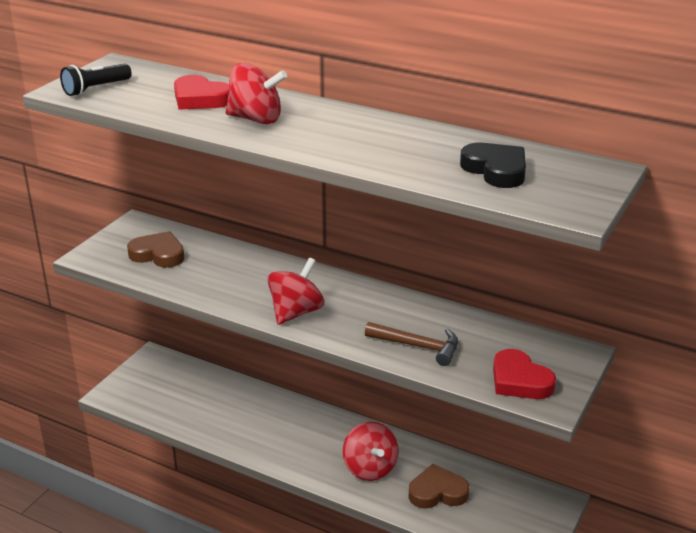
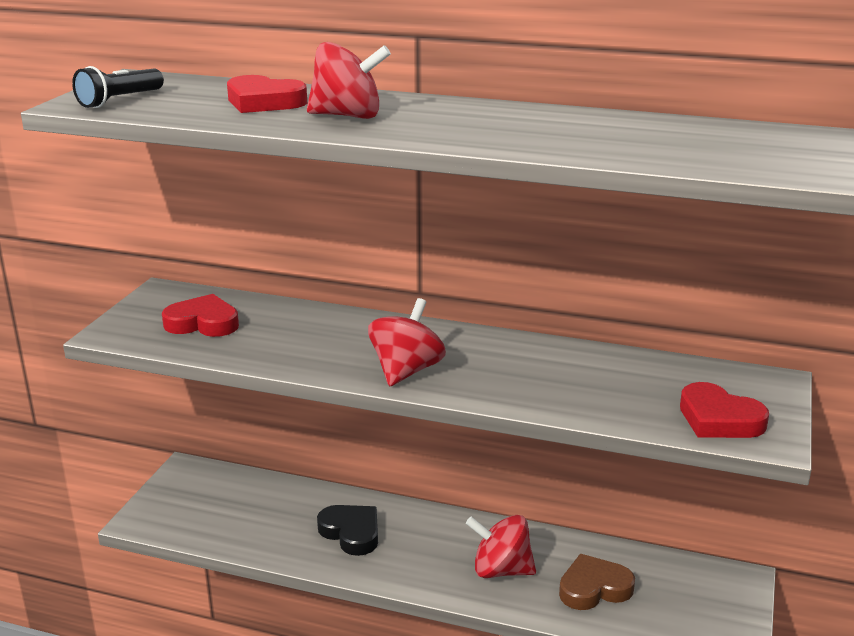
camera: 10 degrees left, 5 degrees down
brown heart [127,231,184,268] -> red heart [162,294,239,337]
red spinning top [343,422,399,481] -> red spinning top turned 135 degrees clockwise [466,515,536,578]
brown hammer [365,322,458,366] -> none
black heart [460,143,526,188] -> black heart moved to [317,505,378,556]

